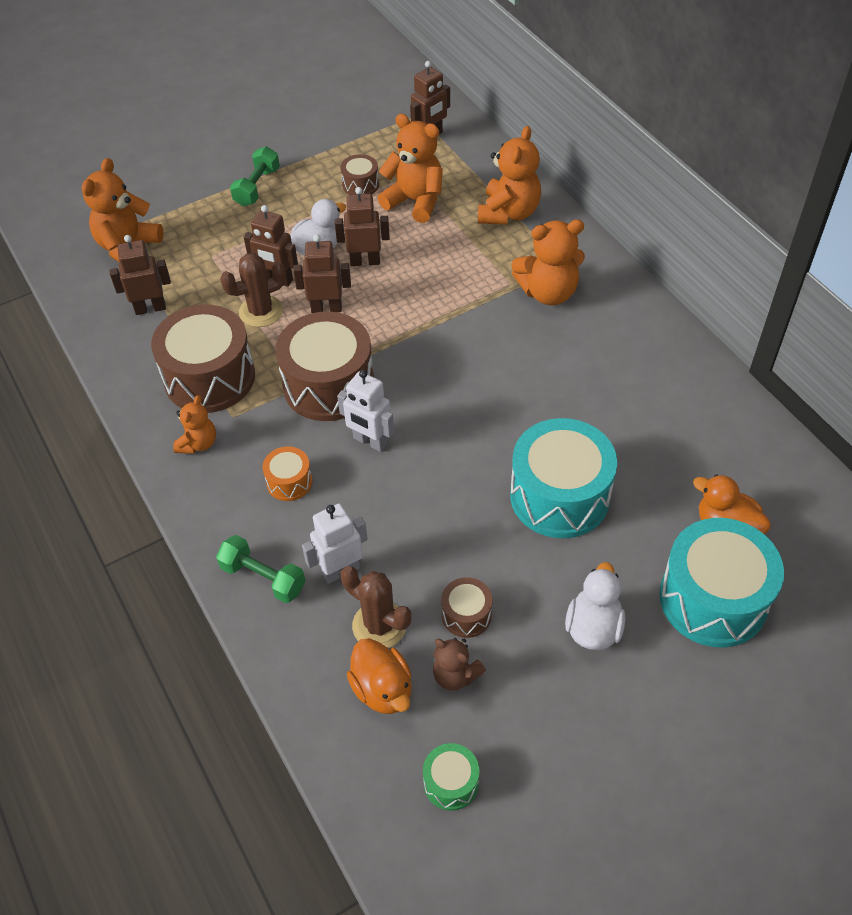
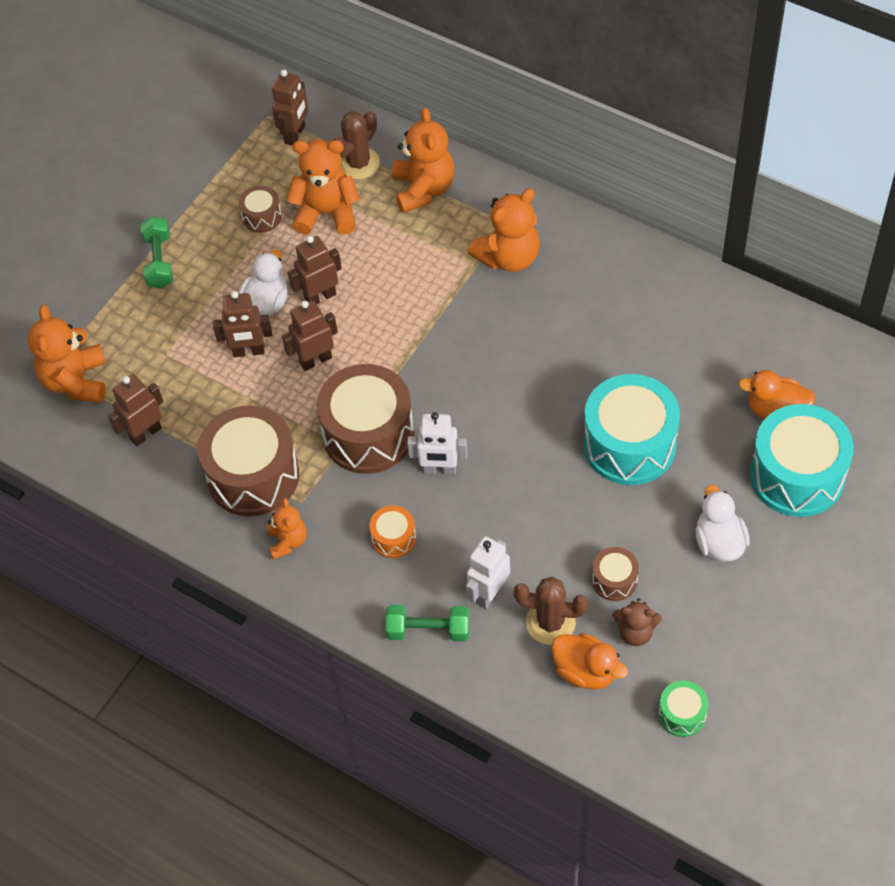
camera: 25 degrees left, 5 degrees up
brown cactus [220,253,286,327] -> brown cactus moved to [333,111,380,179]

